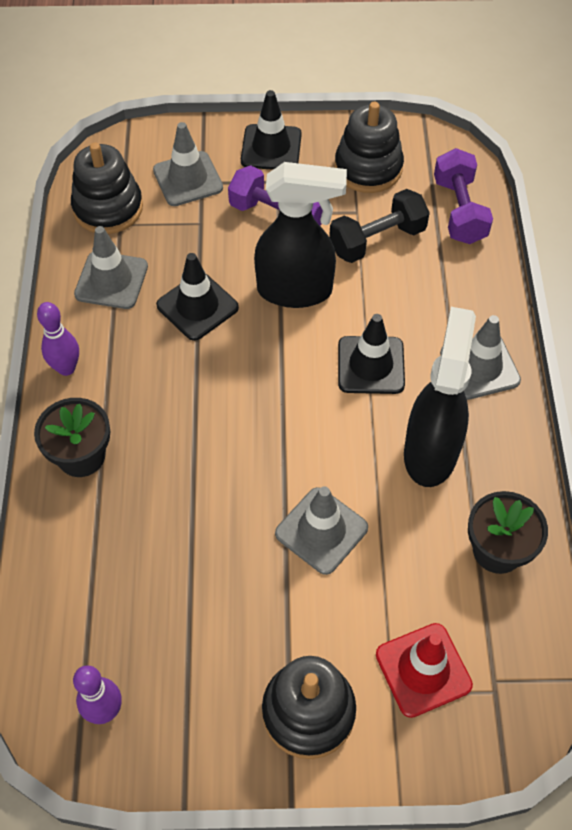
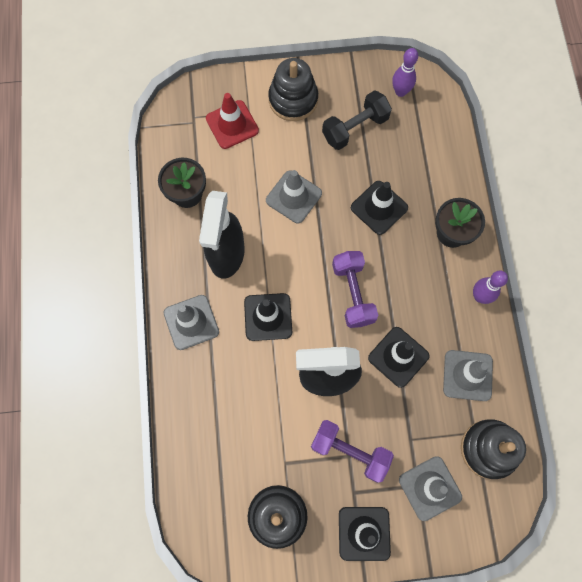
camera: 175 degrees right, 15 degrees up
black dumbbell [329,189,430,263] -> black dumbbell moved to [322,90,392,150]
purple dumbbell [434,148,493,244] -> purple dumbbell moved to [332,251,378,328]
none -> black traffic cone [351,181,408,235]

